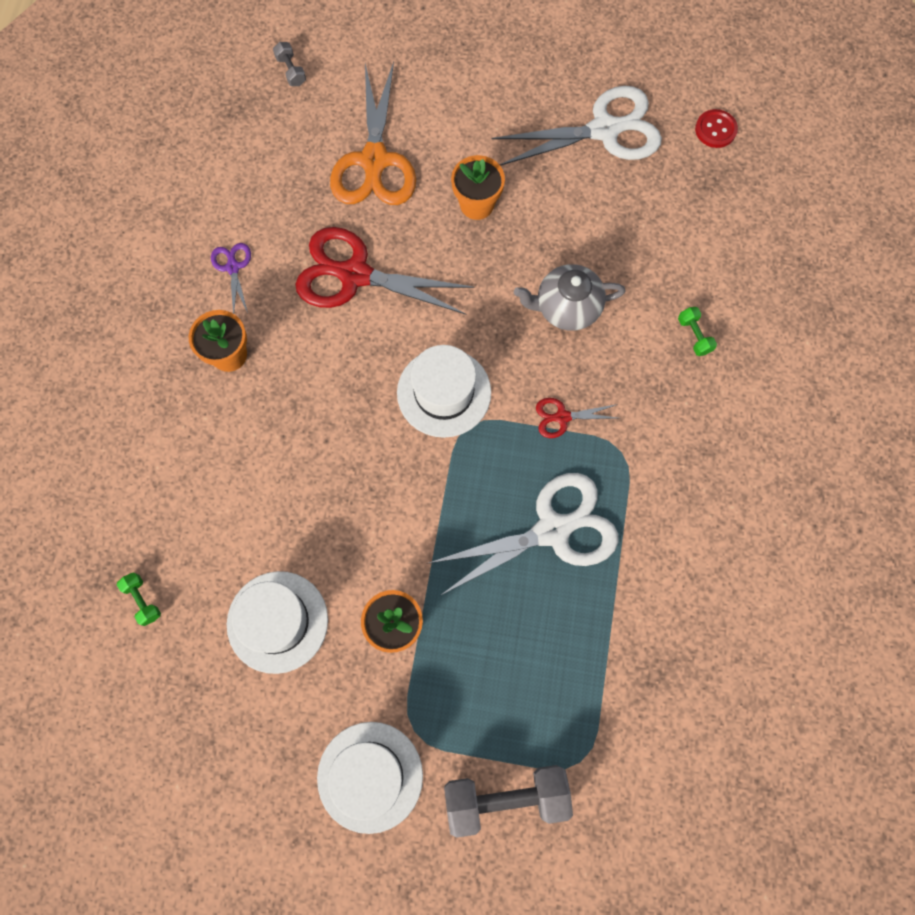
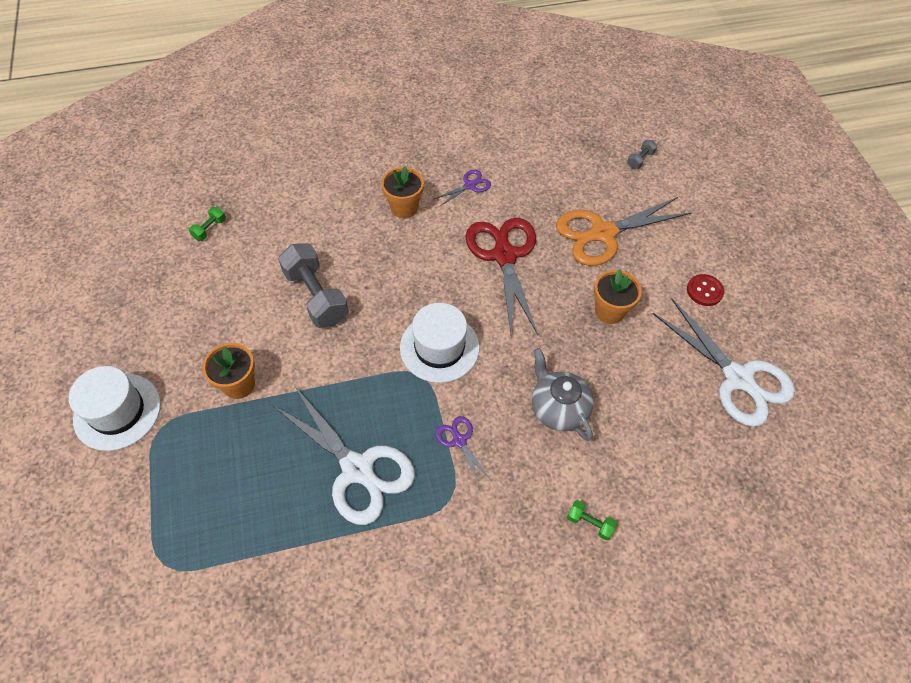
camera: 65 degrees right, 15 degrees down
white hat [227,571,328,674] -> none
grey dumbbell [444,765,573,838] -> grey dumbbell moved to [278,243,349,328]
red scissors [536,398,618,438] -> purple scissors [436,416,491,486]
green dumbbell [678,307,717,356] -> green dumbbell turned 75 degrees clockwise [567,500,617,540]
red button [695,109,738,148] -> red button moved to [687,274,724,306]

